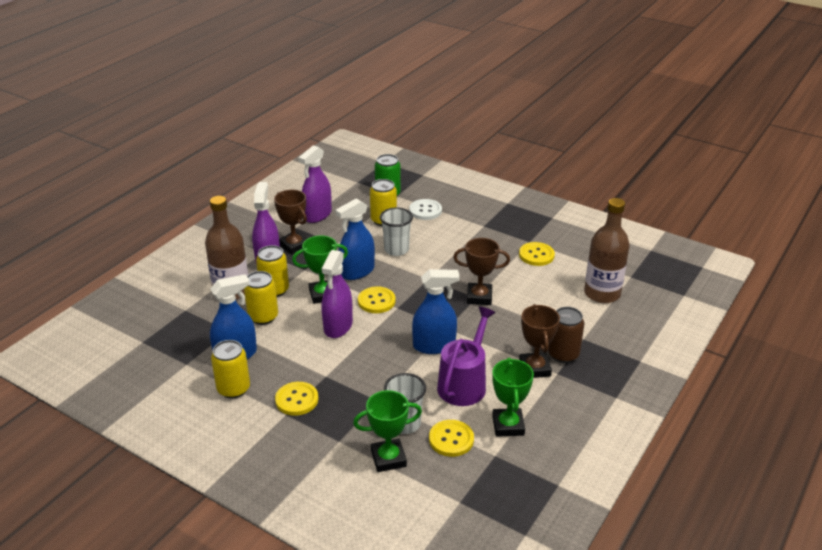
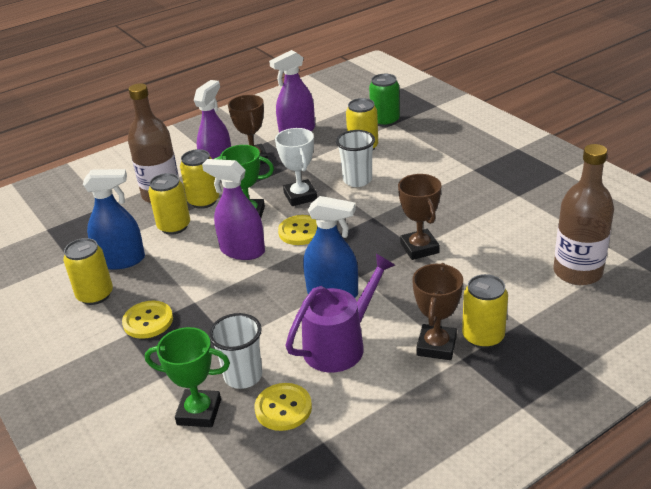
camera: 25 degrees right, 0 degrees up
purple spray bottle [321,250,353,338] -> purple spray bottle turned 75 degrees clockwise [202,159,265,260]
blue spray bottle [335,198,375,280] -> white trophy [275,128,317,206]
white button [409,199,442,220] -> none
brown trophy [453,238,510,305] -> brown trophy turned 45 degrees clockwise [398,174,441,260]
green trophy [492,358,534,437] -> none
yellow button [519,242,555,266] -> none
brown can [548,307,584,363] -> yellow can [462,274,508,349]

